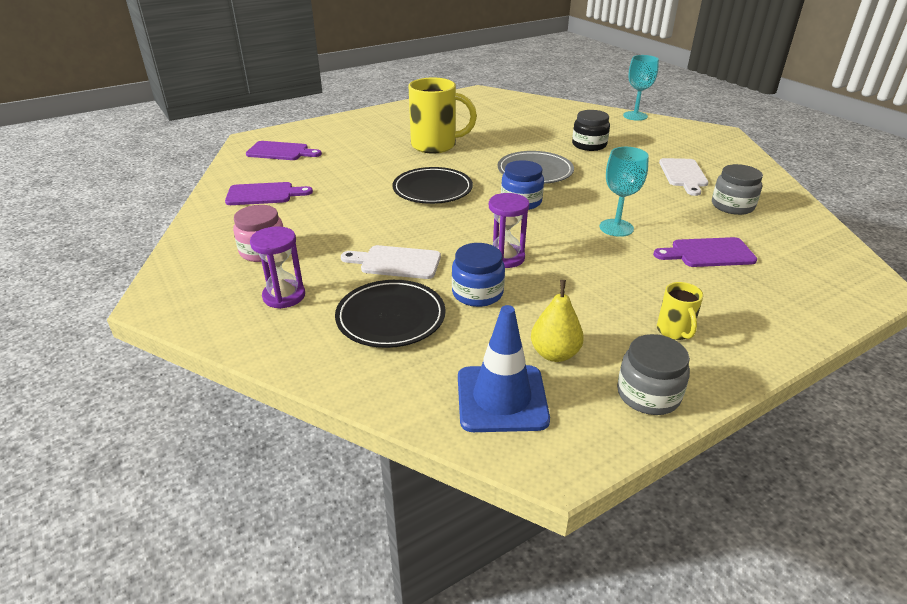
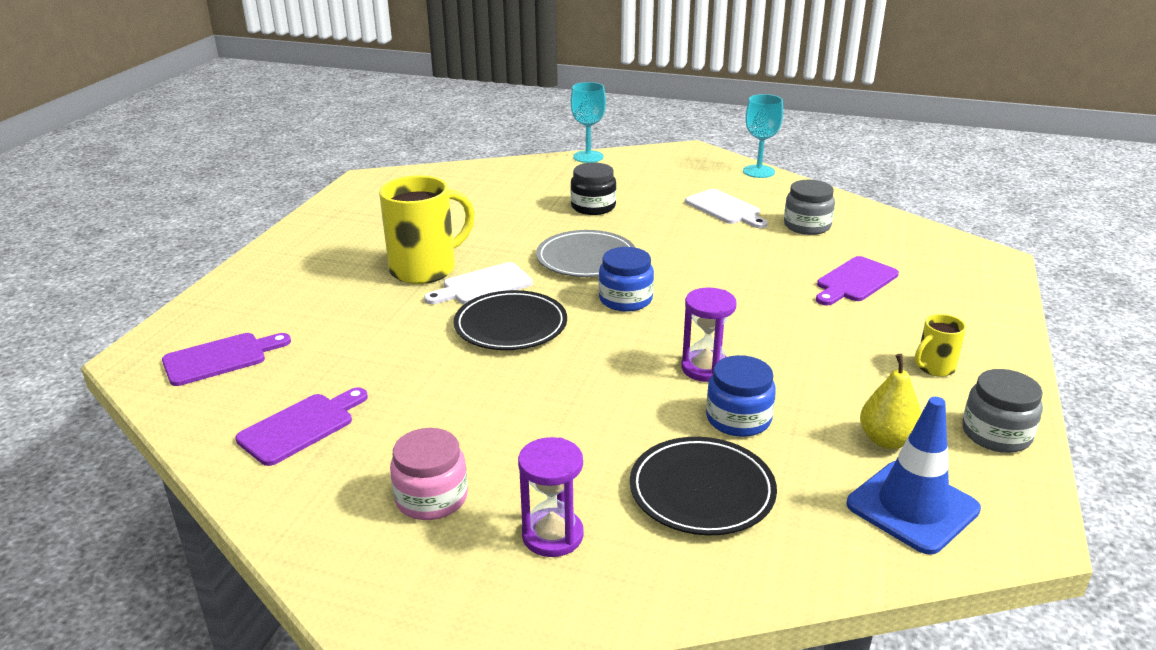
camera: 40 degrees left, 5 degrees down
white cutting board [341,245,441,279] -> white cutting board moved to [424,262,533,304]
turquoise goblet [600,147,649,237] -> turquoise goblet moved to [743,94,783,178]
yellow mug [657,282,703,340] -> yellow mug turned 105 degrees clockwise [915,314,966,377]

